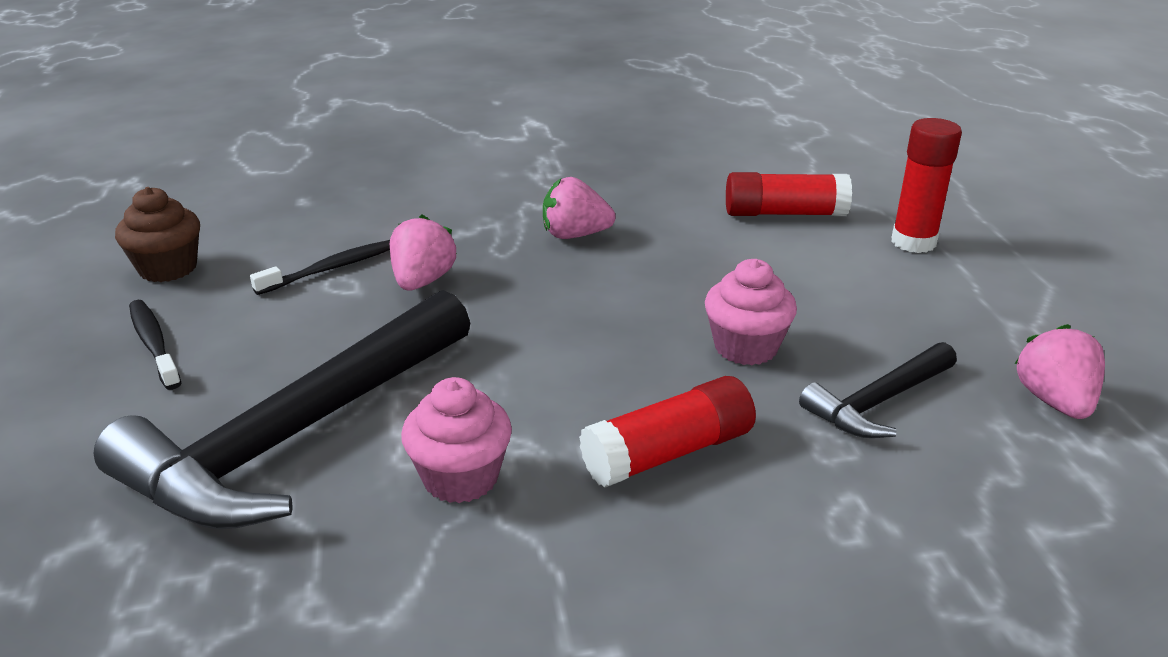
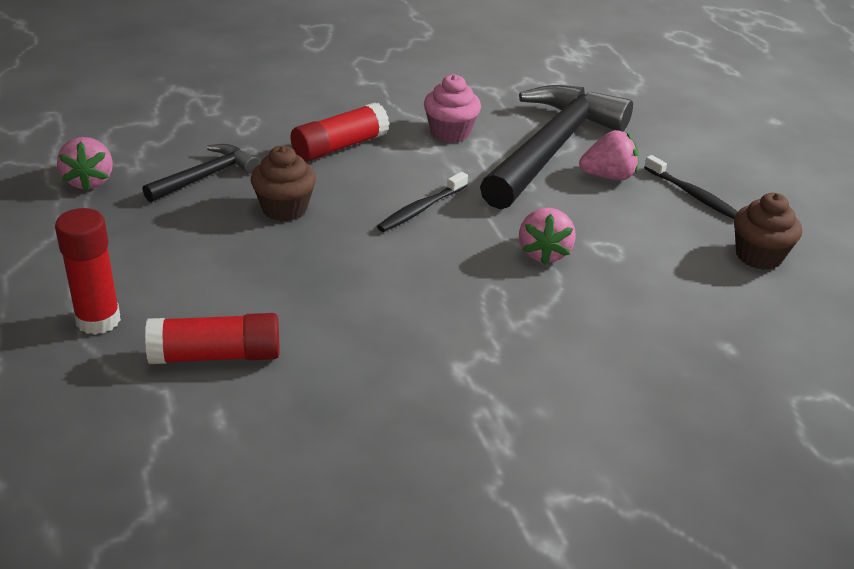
camera: 170 degrees right, 5 degrees up
black toothbrush [250,240,390,295] -> black toothbrush moved to [377,172,468,232]
pink strawberry [543,177,616,239] -> pink strawberry moved to [579,130,639,180]
pink cupcake [705,259,797,365] -> brown cupcake [251,146,316,221]

